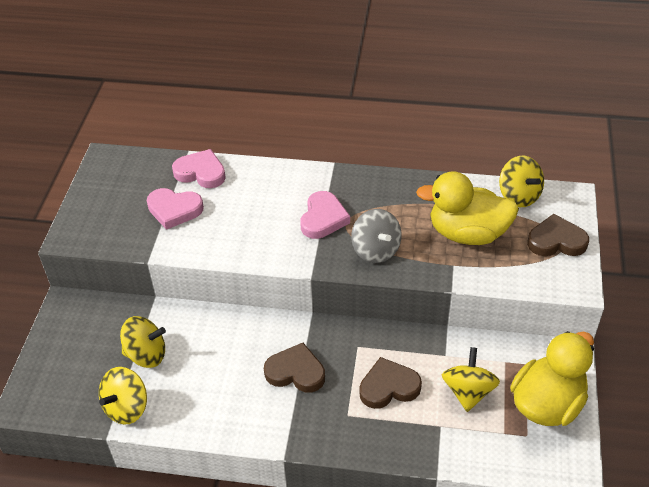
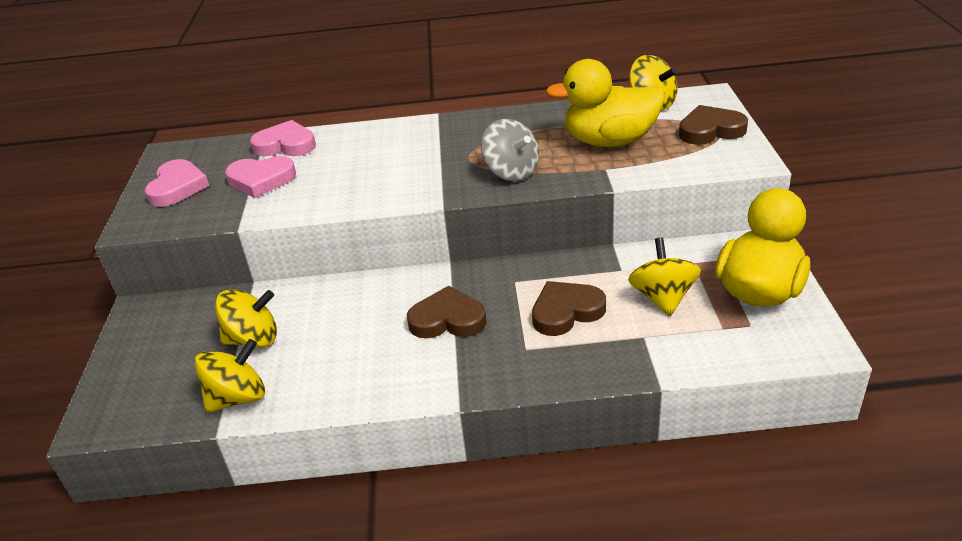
camera: 10 degrees left, 10 degrees down
yellow spinning top [99,367,147,425] -> yellow spinning top turned 150 degrees counterclockwise [194,339,265,413]
pink heart [300,191,350,239] -> pink heart moved to [145,159,209,207]

